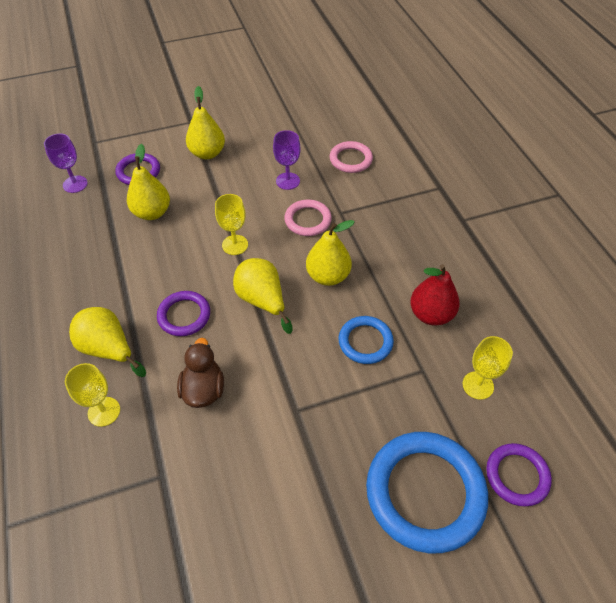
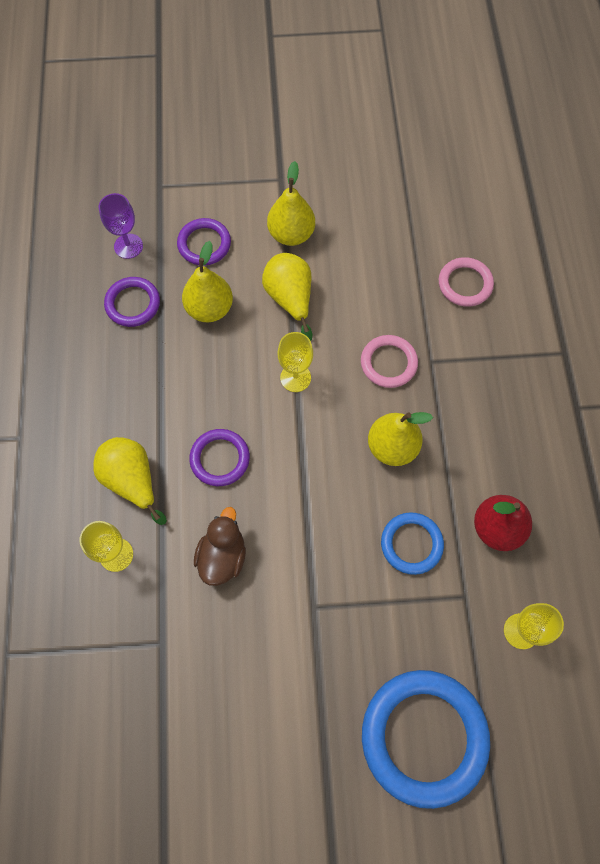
camera: 15 degrees right, 15 degrees up
yellow pear [233,258,293,334] -> yellow pear moved to [262,253,313,341]
purple goblet [273,130,301,190] -> none
purple ring [486,443,552,507] -> purple ring moved to [104,277,160,327]

